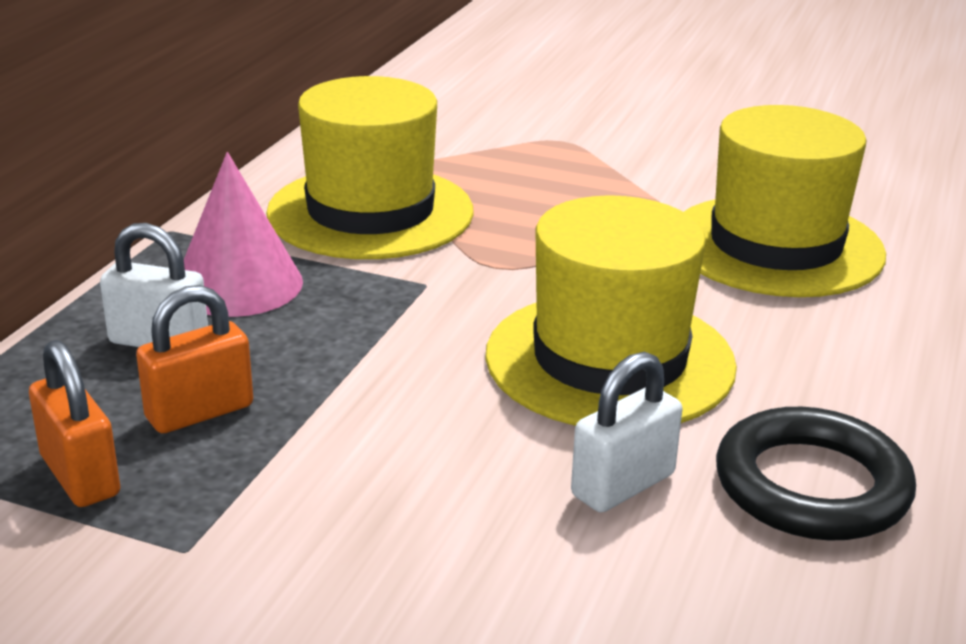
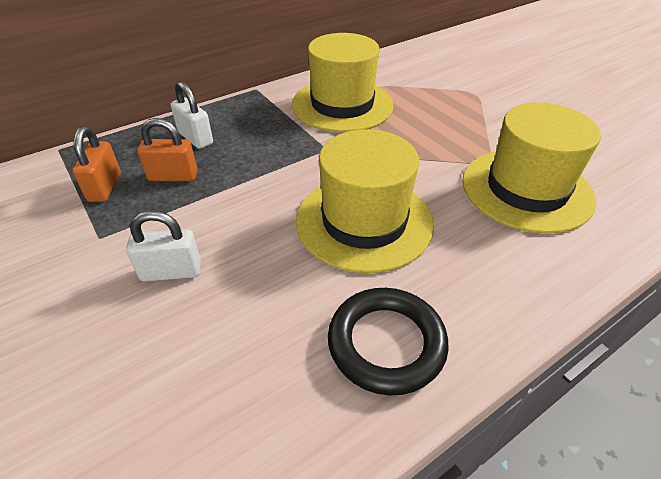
camera: 35 degrees right, 15 degrees up
pink cone [184,152,303,317] -> none
white padlock [571,352,682,512] -> white padlock moved to [126,210,201,282]

